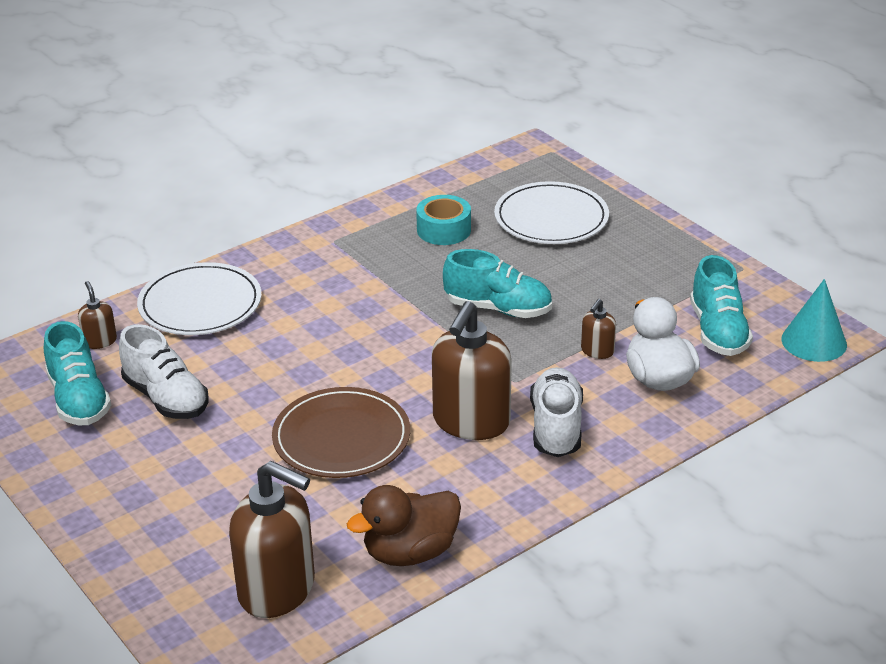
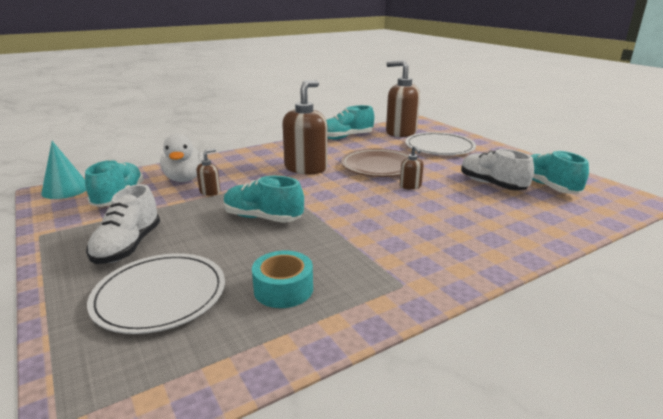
camera: 175 degrees left, 10 degrees down
brown soap dispenser [78,281,117,349] -> brown soap dispenser moved to [400,146,424,190]
white plate [137,262,262,335] -> white plate moved to [405,132,476,155]
brown duck [347,485,461,566] -> turquoise shoe [327,105,374,140]
white shoe [530,367,583,457] -> white shoe moved to [86,184,160,264]

